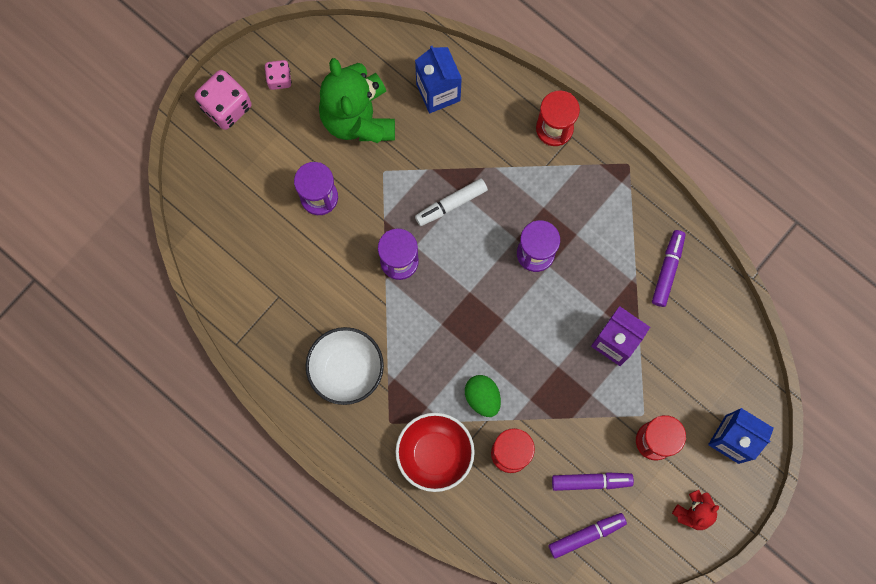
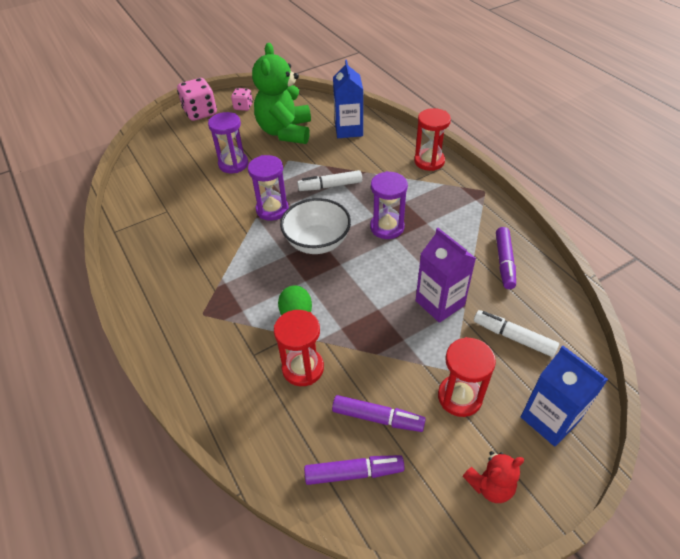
camera: 20 degrees right, 30 degrees down
white bowl [306,327,384,405] -> white bowl moved to [280,198,351,254]
red bowl [395,413,475,492] -> none
purple marker [652,230,686,307] -> purple marker turned 150 degrees clockwise [496,227,516,289]
none -> white marker [474,310,559,357]

